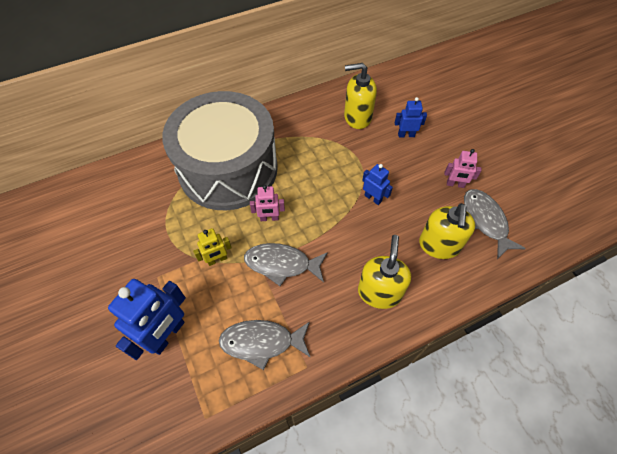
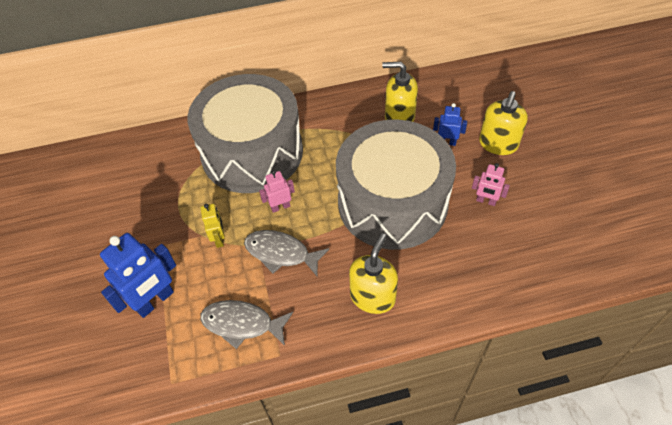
camera: 15 degrees right, 5 degrees down
yellow robot [193,228,232,266] -> yellow robot turned 90 degrees counterclockwise [201,204,225,248]
pink robot [250,185,285,221] -> pink robot turned 150 degrees clockwise [259,170,295,213]
blue robot [362,164,393,205] -> grey drum [336,119,456,250]
yellow soap dispenser [419,203,475,259] -> yellow soap dispenser moved to [479,91,528,155]
grey fish [464,189,526,259] -> none

